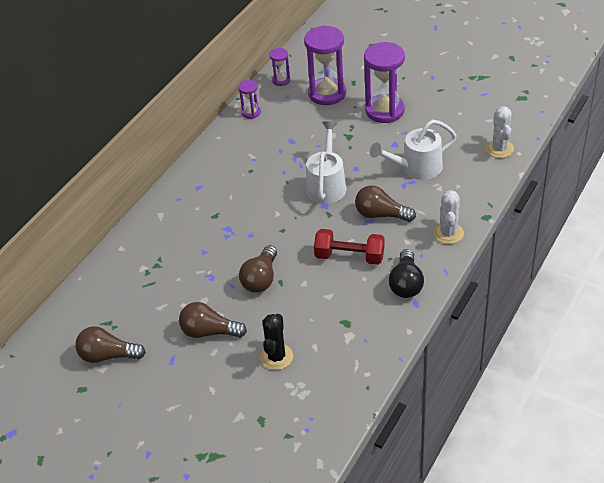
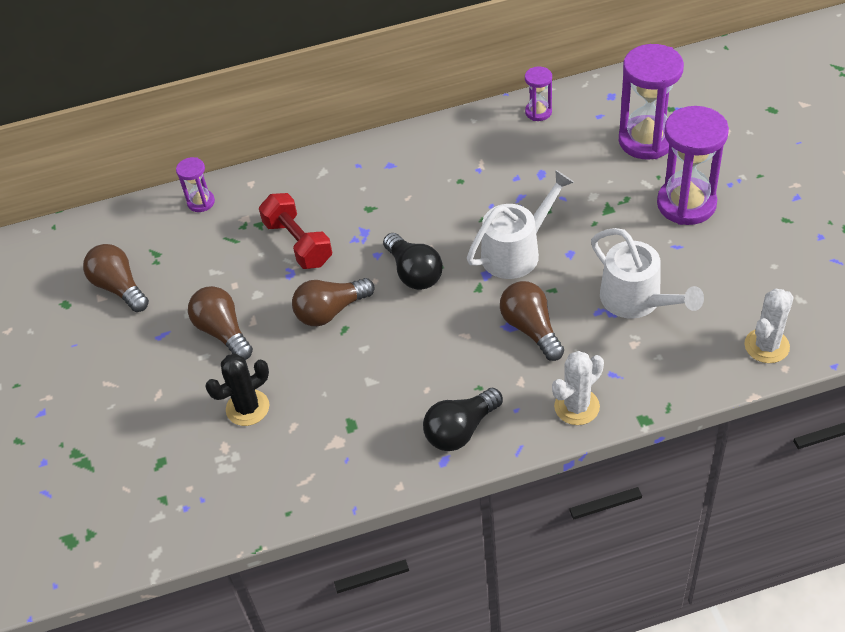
camera: 45 degrees right, 5 degrees up
purple hourglass [269,48,291,86] -> purple hourglass moved to [176,157,215,212]
red dumbbell [314,229,384,265] -> red dumbbell moved to [259,193,332,269]
white watering can [370,120,457,180] -> white watering can turned 150 degrees counterclockwise [591,228,704,319]
none -> black light bulb [383,233,443,290]

